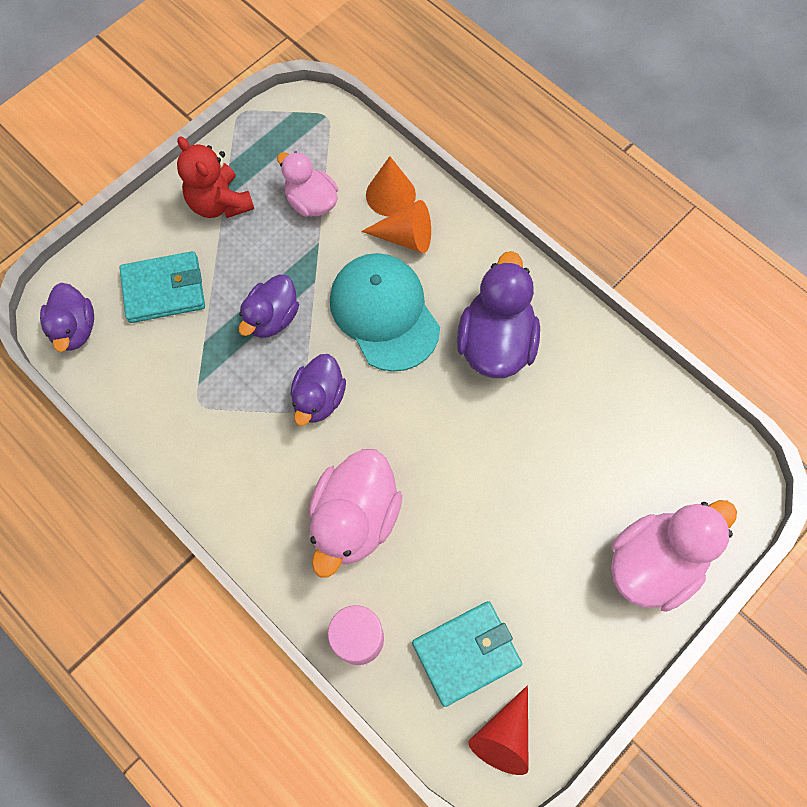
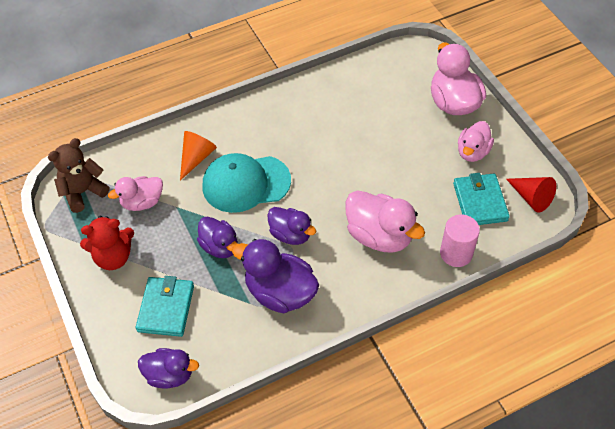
camera: 70 degrees left, 15 degrees down
orange cone [366,156,416,216] -> none
purple duck [457,251,540,378] -> purple duck moved to [232,239,319,313]
none -> brown teddy bear [48,138,109,213]
none -> pink duck [458,121,494,162]

